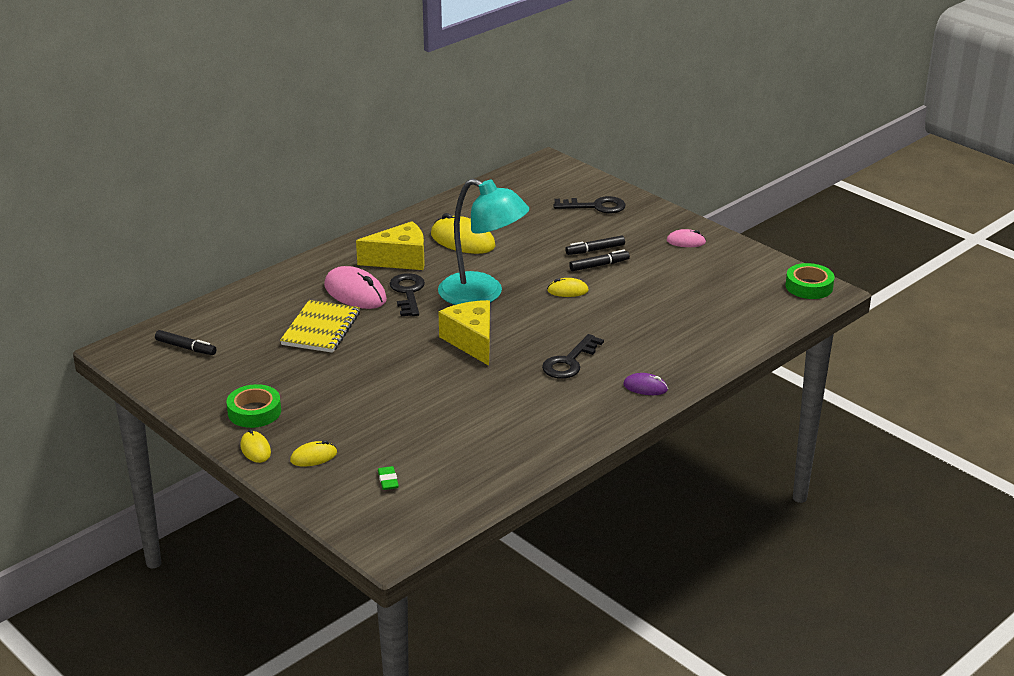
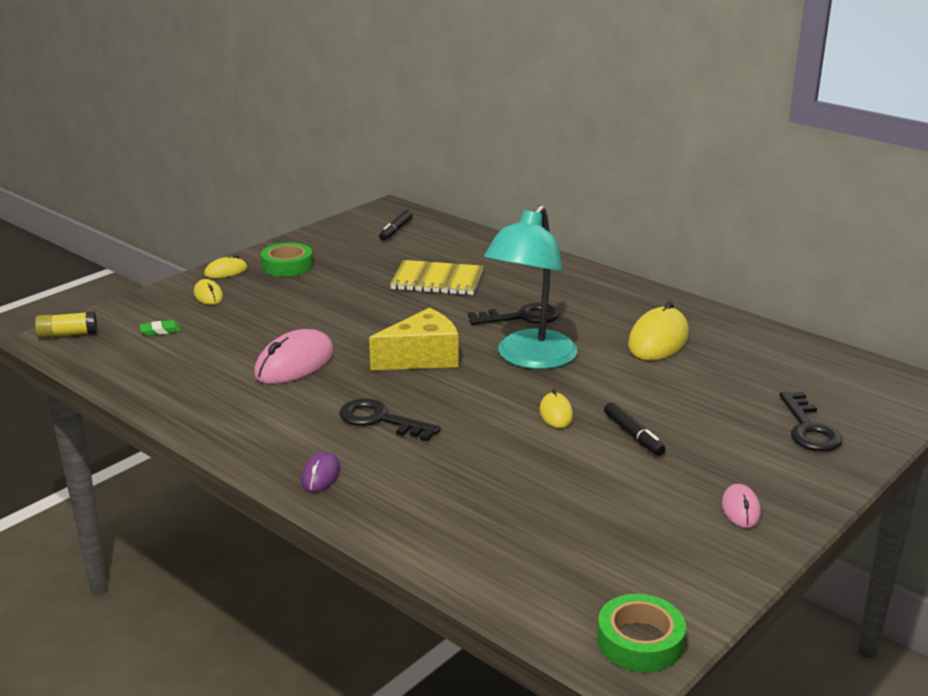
camera: 85 degrees right, 5 degrees down
pink mouse [324,266,387,309] -> pink mouse moved to [254,329,334,384]
yellow cheese [356,221,425,270] -> none
black marker [565,236,625,255] -> none
none -> yellow glue stick [35,311,97,339]

